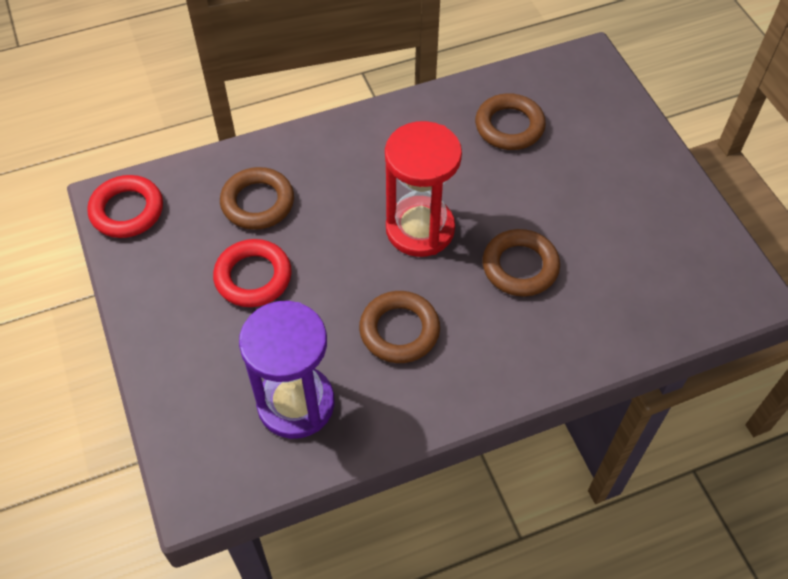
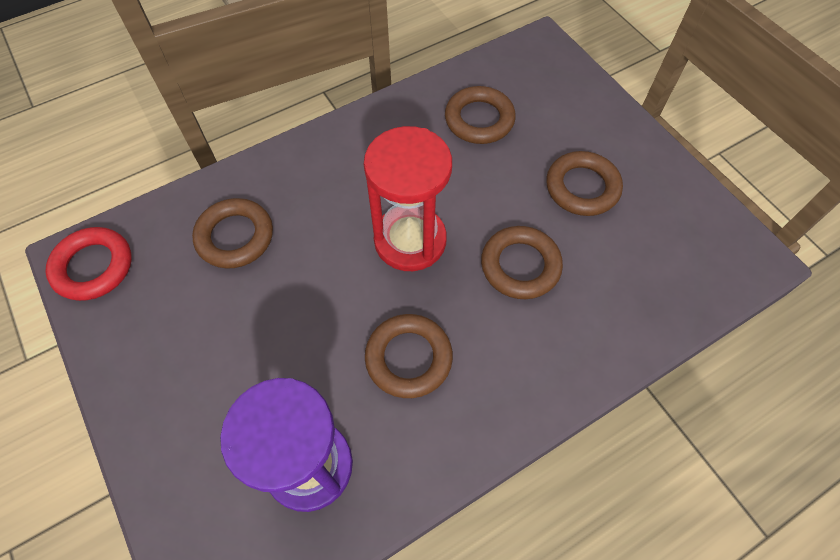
camera: 10 degrees left, 5 degrees up
red ring [213,239,292,307] -> none
none -> brown ring [546,151,623,216]

